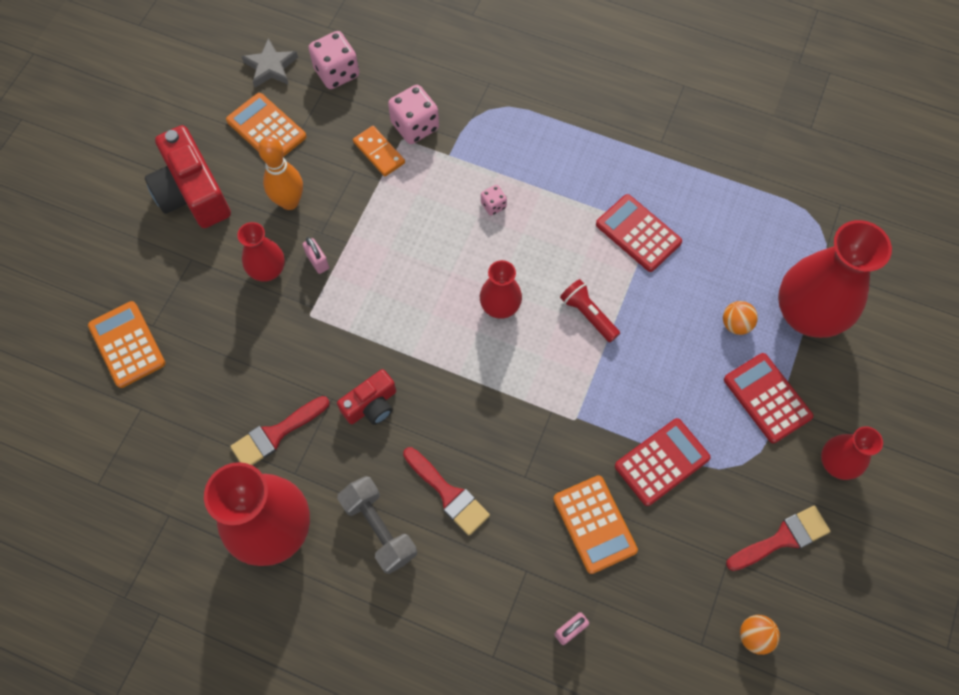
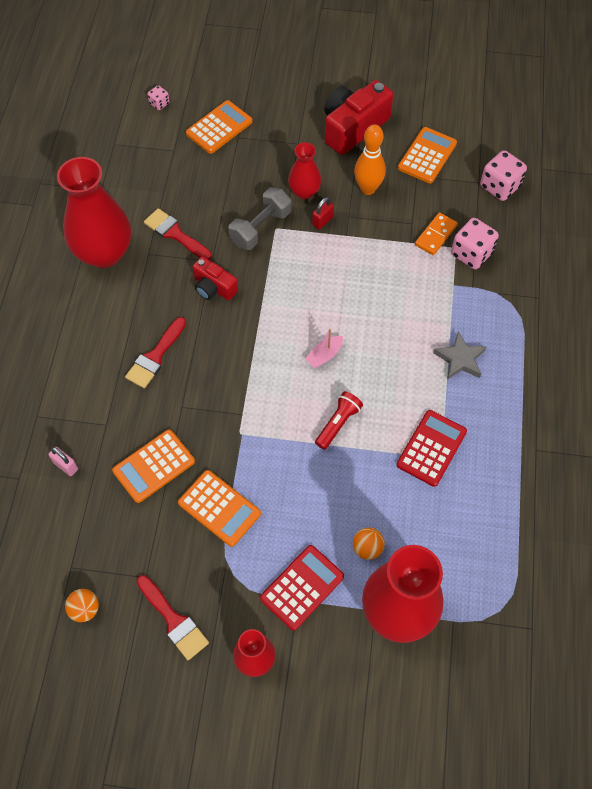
camera: 75 degrees right, 5 degrees down
grey star [241,38,298,88] -> grey star moved to [433,332,487,380]
pink padlock [303,237,329,274] -> red padlock [312,197,334,229]
grey dumbbell [337,476,417,574] -> grey dumbbell moved to [228,187,291,250]
red vase [480,260,522,319] -> pink boat [305,329,343,368]
pink dice [481,185,507,216] -> pink dice moved to [148,85,170,110]
red calculator [615,418,711,506] -> orange calculator [178,470,261,547]

